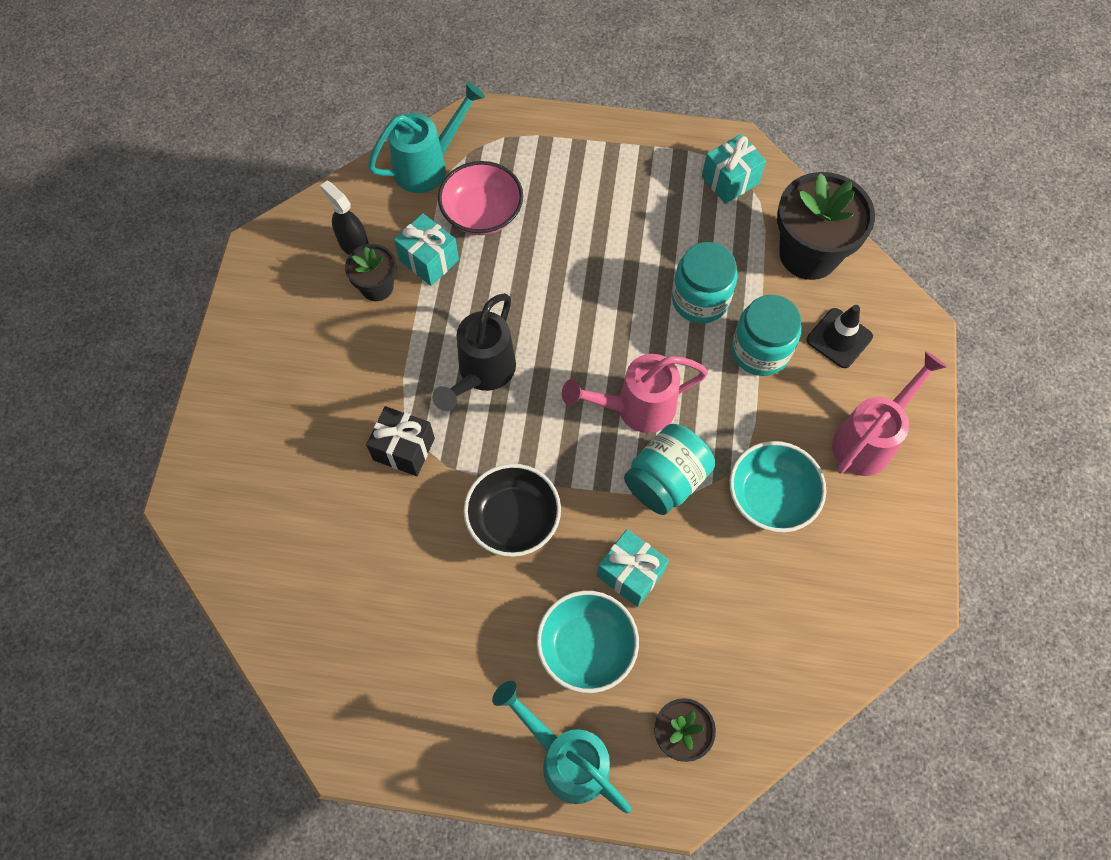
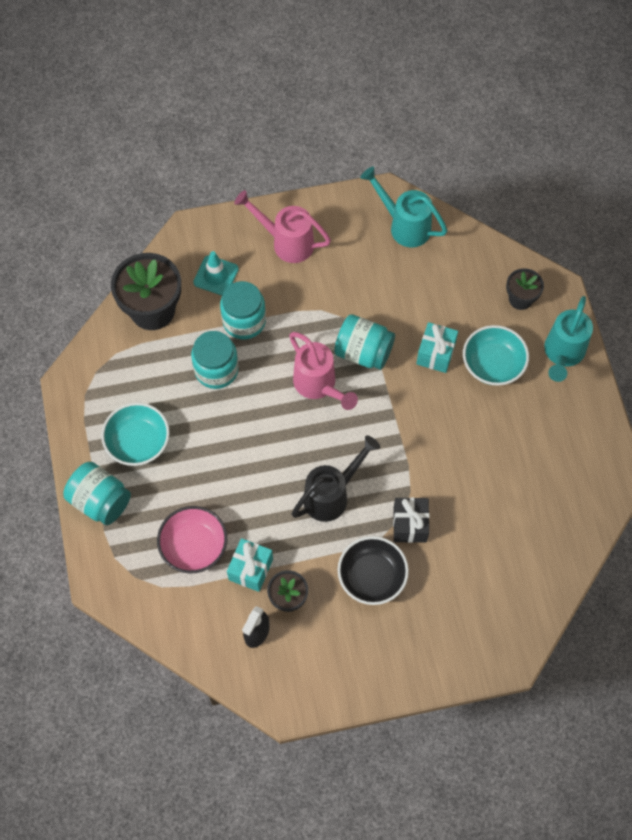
camera: 110 degrees left, 0 degrees up
turquoise watering can [368,82,485,193] -> turquoise watering can moved to [360,167,447,248]
black watering can [432,293,516,411] -> black watering can turned 45 degrees counterclockwise [291,435,380,522]
black bowl [464,464,561,557] -> black bowl moved to [338,536,409,605]
turquoise gift [702,134,766,204] -> none
turquoise bowl [730,441,826,533] -> turquoise bowl moved to [101,402,170,466]
black traffic cone [807,305,873,368] -> turquoise traffic cone [193,251,239,296]
none -> turquoise jar [63,462,131,525]

